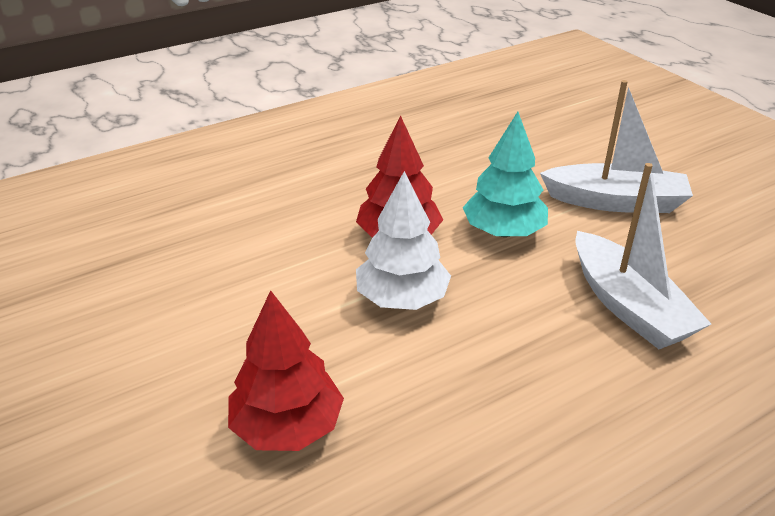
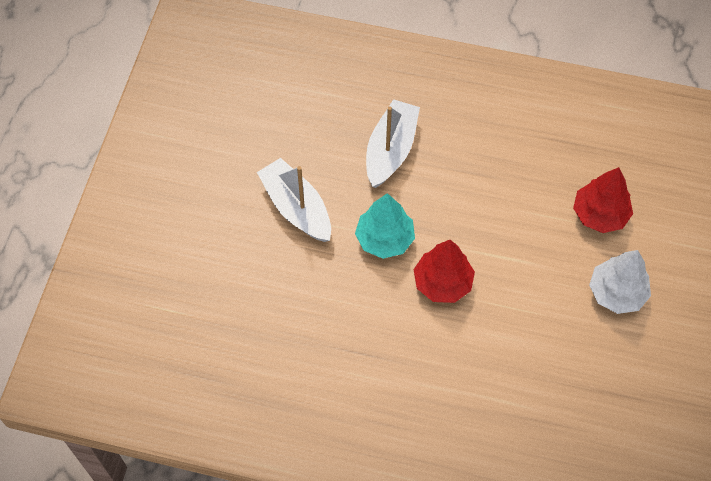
camera: 135 degrees left, 25 degrees up
white tree [356,171,451,310] -> white tree moved to [589,250,651,314]

